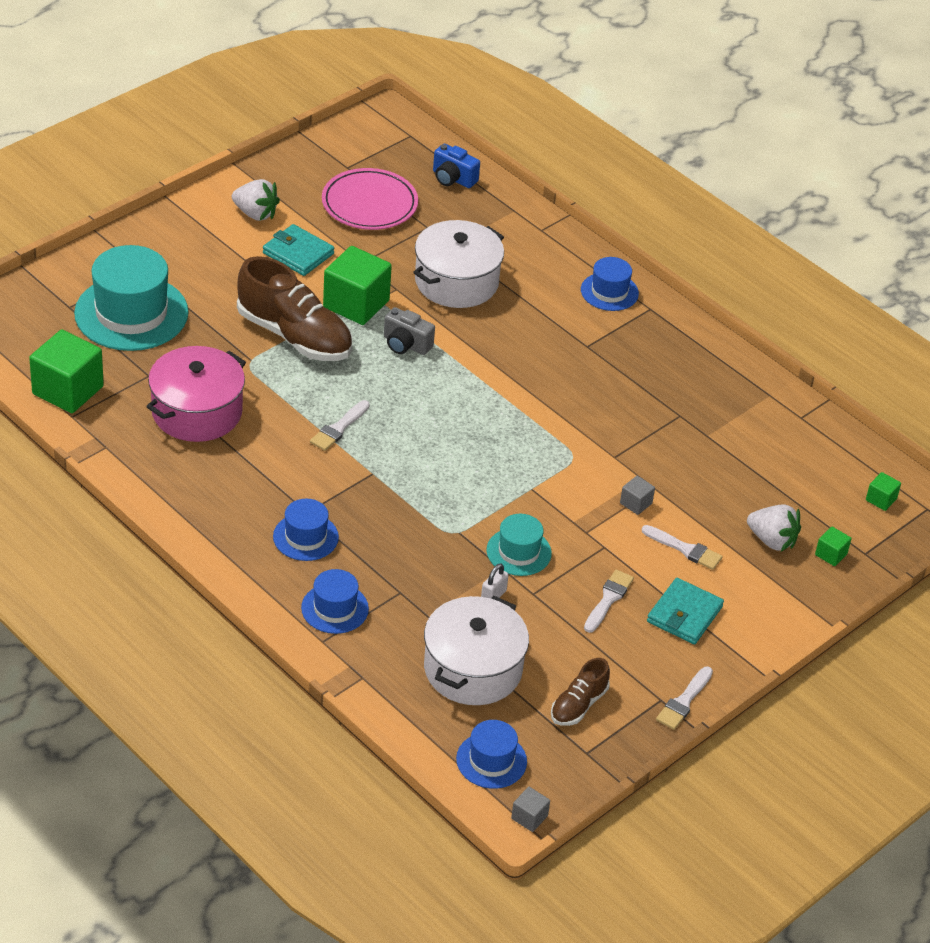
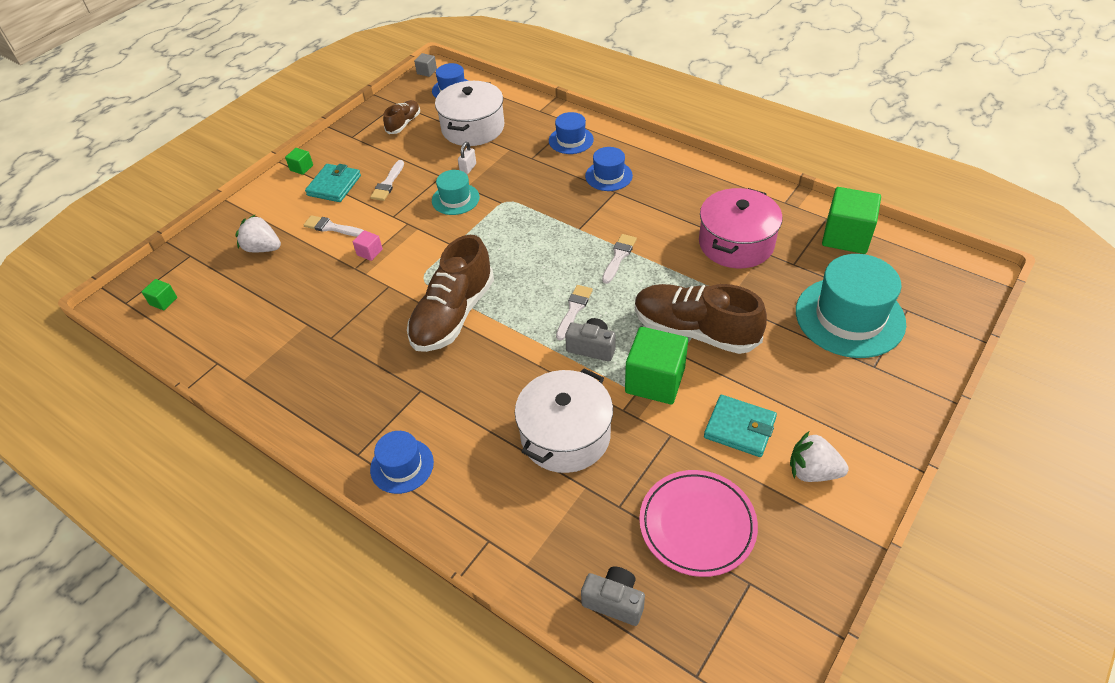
camera: 175 degrees right, 5 degrees up
blue camera [433,144,480,188] -> grey camera [581,566,645,626]
grey cube [620,476,655,515] -> pink cube [353,230,383,261]
white brush [656,667,713,730] -> white brush moved to [556,285,593,340]
green cube [815,527,852,566] -> green cube moved to [285,148,313,175]
none -> brown shoe [407,235,494,352]

